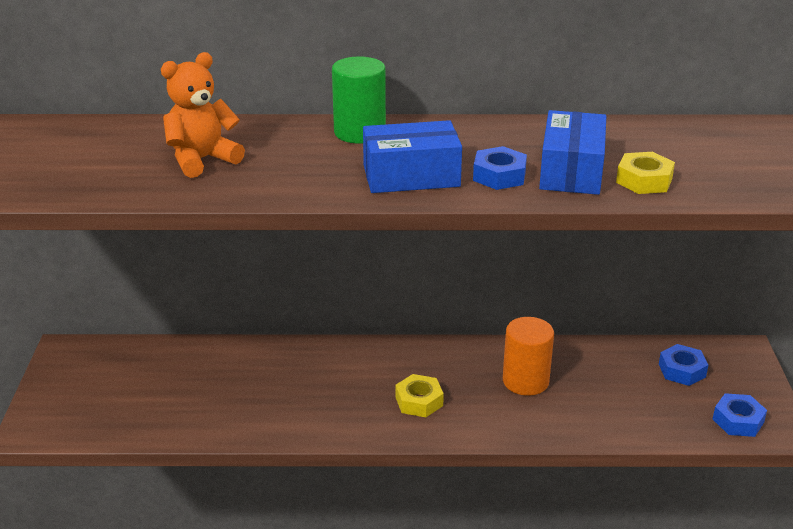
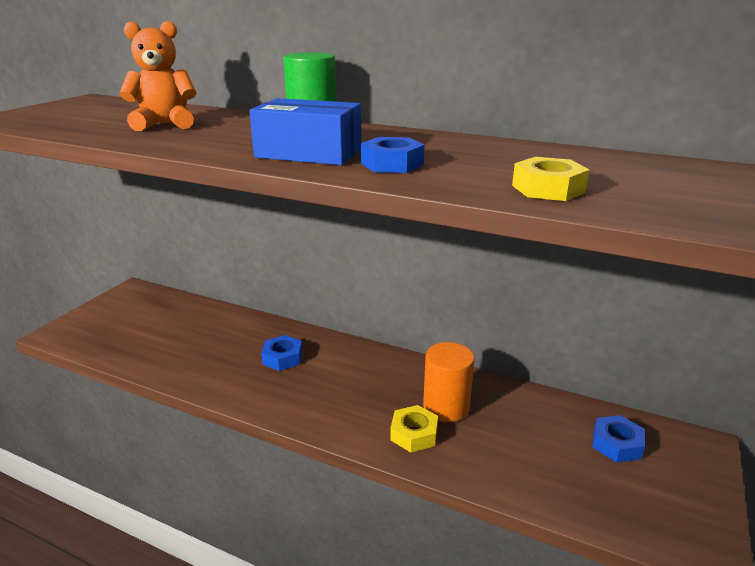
camera: 25 degrees right, 5 degrees down
yellow nut [395,374,444,417] -> yellow nut moved to [390,405,438,452]
blue box [539,110,606,195] -> none
blue nut [713,393,767,437] -> blue nut moved to [261,335,303,371]

